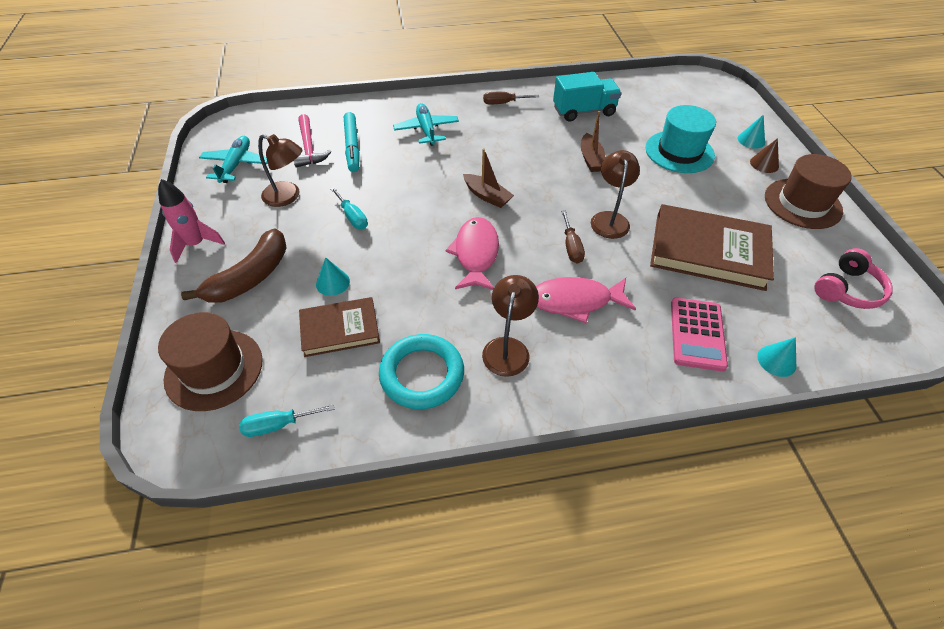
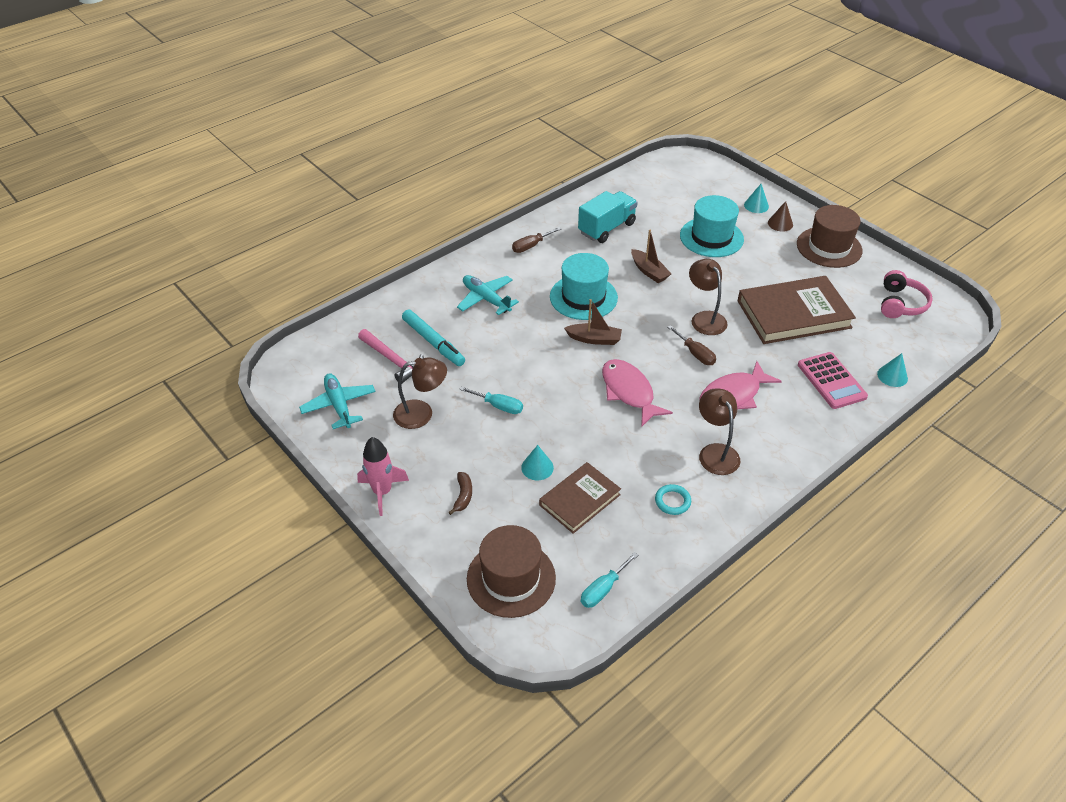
camera: 30 degrees left, 5 degrees down
brown banana [181,228,286,303] -> brown banana [448,472,472,515], size x0.46
turquoise ring [379,334,464,409] -> turquoise ring [655,484,691,515], size x0.49
none -> turquoise hat [550,253,618,320]

